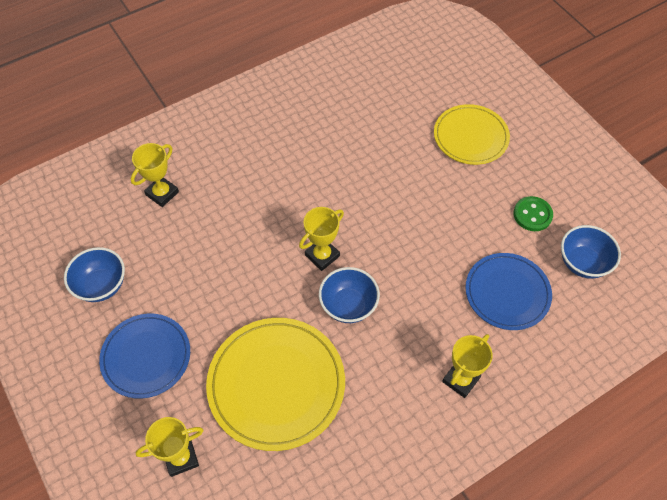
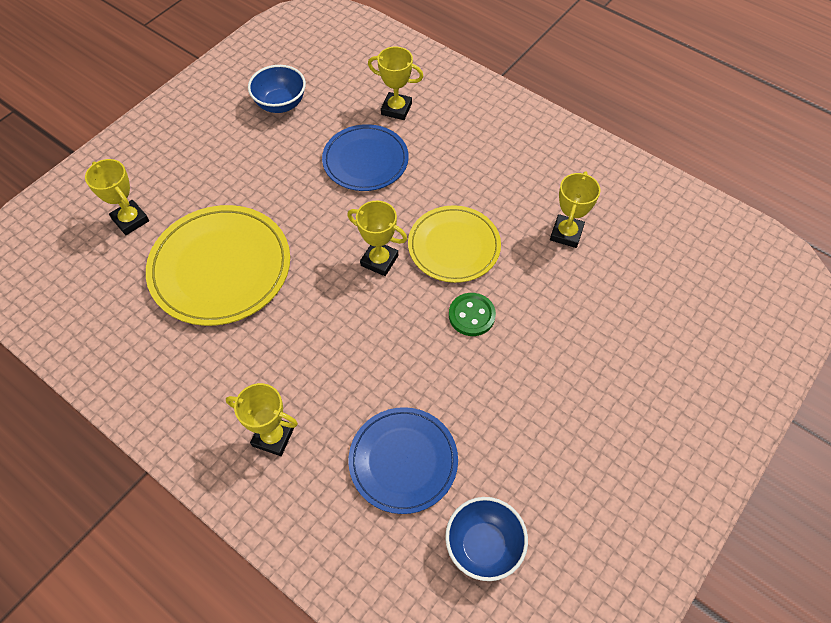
camera: 70 degrees right, 0 degrees up
blue plate [99,314,190,399] -> blue plate moved to [322,124,409,191]
blue bowl [319,267,380,323] -> none
yellow plate [434,104,510,165] -> yellow plate moved to [408,205,501,283]
green button [513,196,553,231] -> green button moved to [449,293,496,336]
none -> yellow trophy [550,171,601,248]

